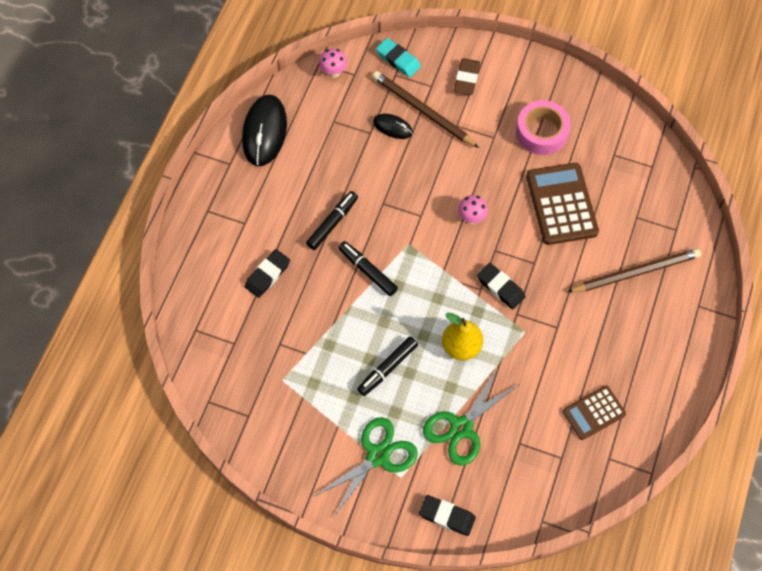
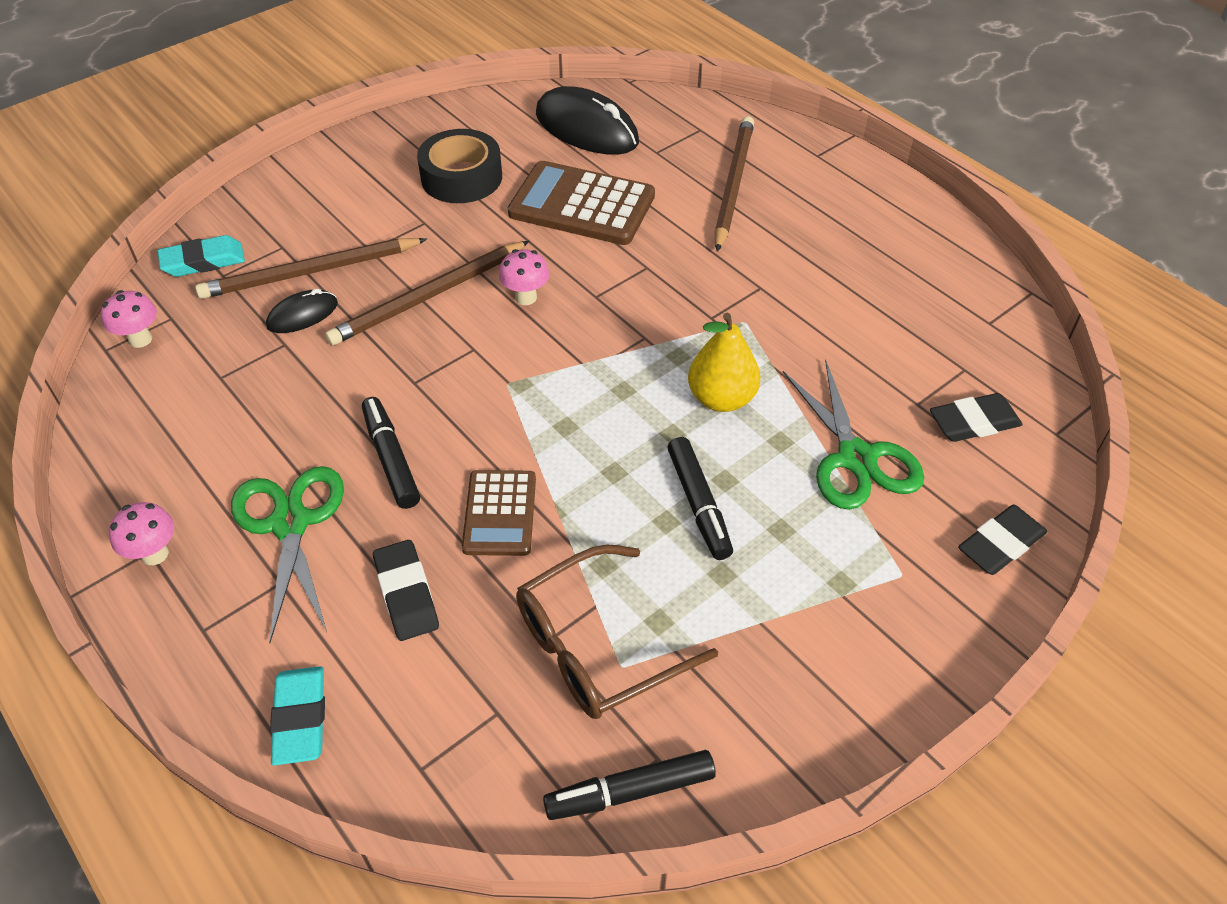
camera: 60 degrees left, 15 degrees down
black mouse [242,95,287,166] -> black mouse moved to [536,86,639,155]
green scissors [313,417,418,517] -> green scissors moved to [231,466,344,643]
black marker [338,241,398,296] -> black marker moved to [543,750,716,820]
brown eraser [454,58,480,95] -> none
black eraser [477,263,526,309] -> black eraser moved to [930,393,1023,442]
pink tape [516,100,571,155] -> black tape [417,129,502,203]
brown calculator [563,385,626,440] -> brown calculator moved to [462,470,536,556]
none -> pink mushroom [109,502,174,565]
none -> turquoise eraser [270,666,325,765]
none -> brown pencil [325,241,530,345]
none -> brown glasses [516,544,718,719]

